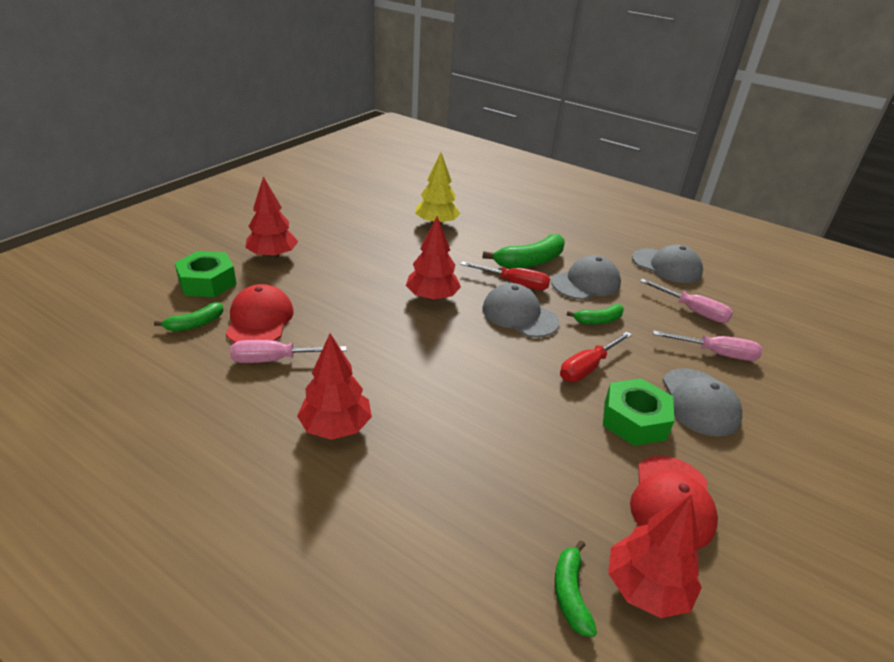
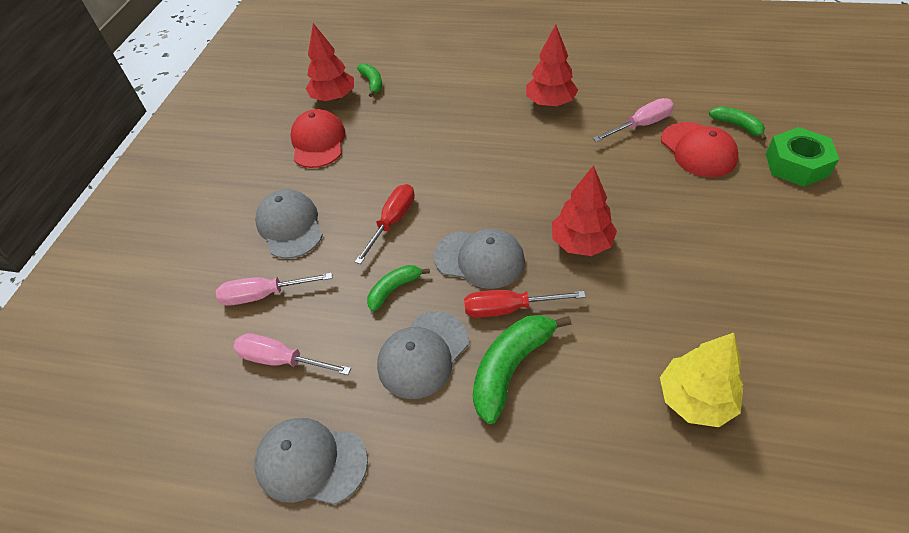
camera: 165 degrees right, 15 degrees up
green banana [154,302,223,331] -> green banana turned 105 degrees clockwise [709,107,767,141]
red tree [245,177,298,259] -> none
green nut [603,378,674,446] -> none

